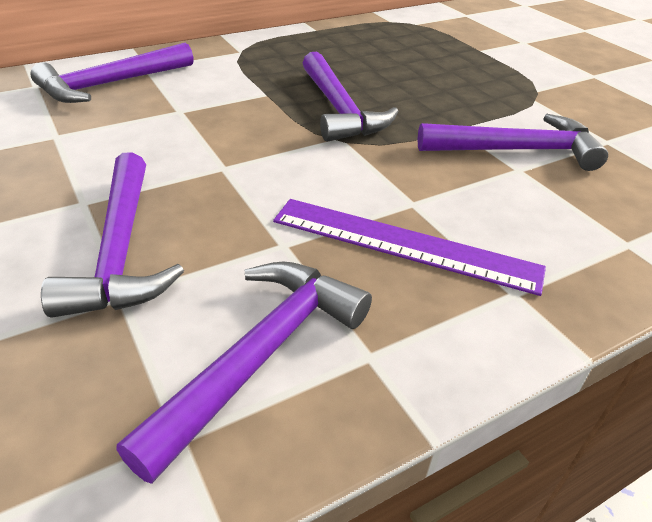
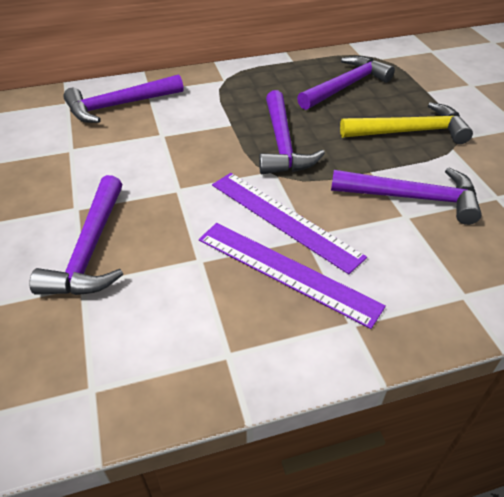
camera: 15 degrees right, 5 degrees up
purple hammer [117,262,372,484] -> purple hammer moved to [297,56,395,110]
none -> purple ruler [212,173,367,274]
none -> yellow hammer [340,102,473,144]

